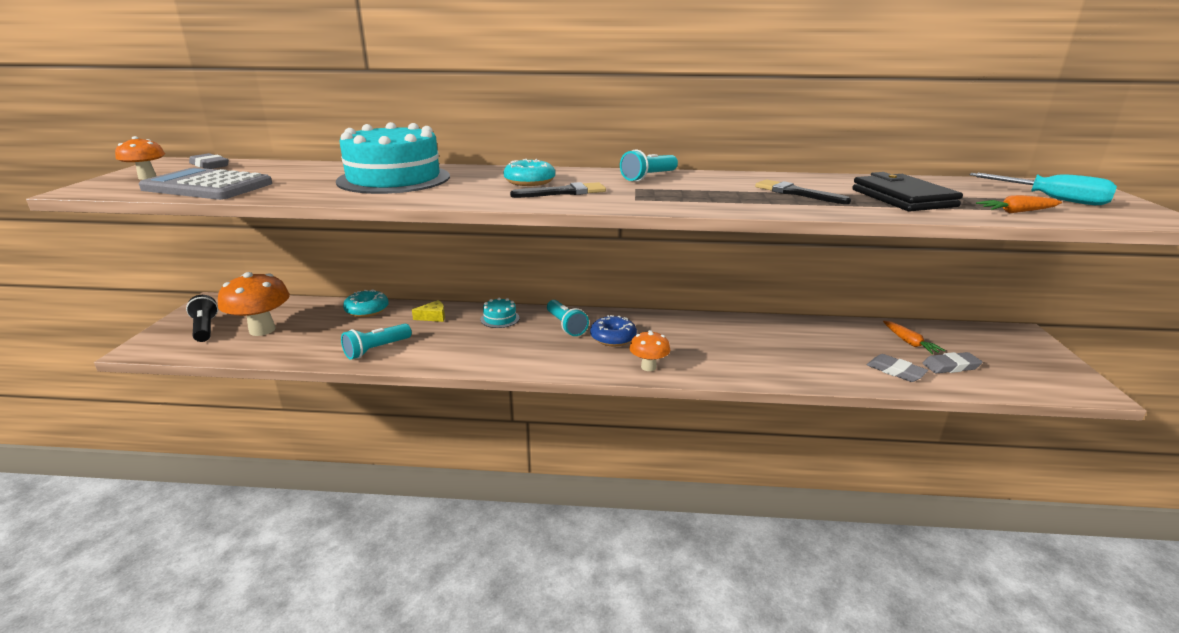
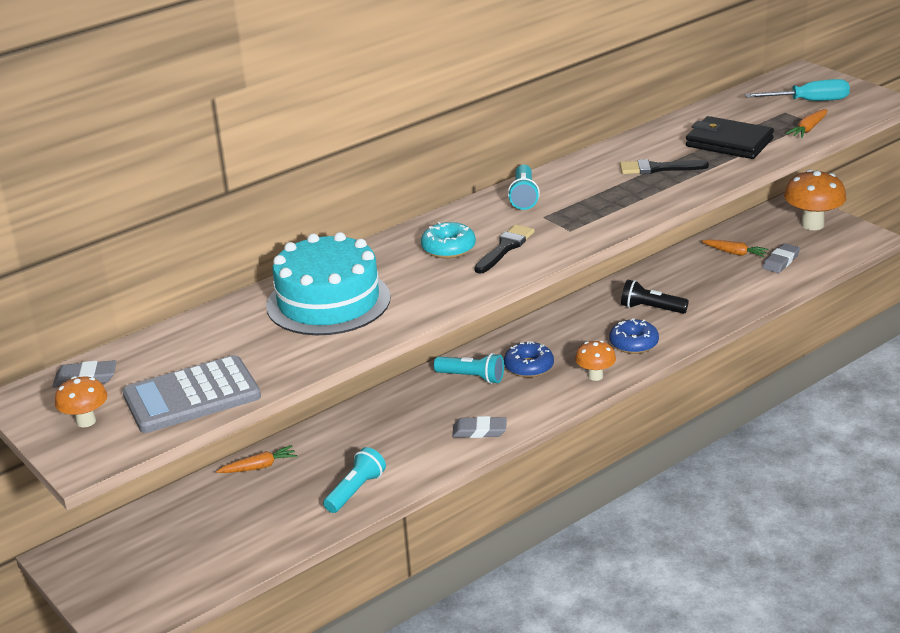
camera: 40 degrees left, 5 degrees up
black flashlight [186,295,218,342] -> black flashlight moved to [621,279,689,314]
orange mushroom [218,272,290,336] -> orange mushroom moved to [784,169,846,230]
turquoise flashlight [341,324,412,360] -> turquoise flashlight turned 150 degrees counterclockwise [323,447,386,513]
turquoise donut [343,289,389,317] -> orange carrot [216,445,298,473]
yellow cheese [412,300,445,322] -> none
turquoise cake [480,297,520,328] -> none
grey eraser [867,354,928,382] -> grey eraser moved to [452,416,507,438]
none -> blue donut [609,318,659,354]

